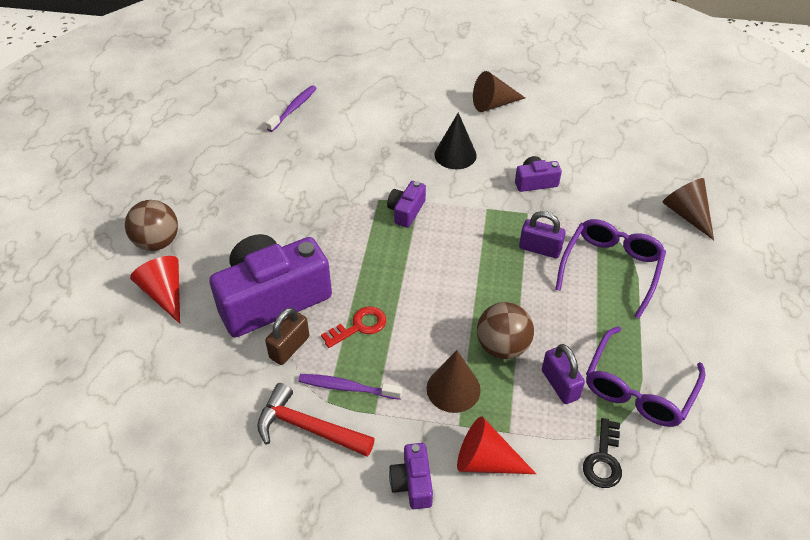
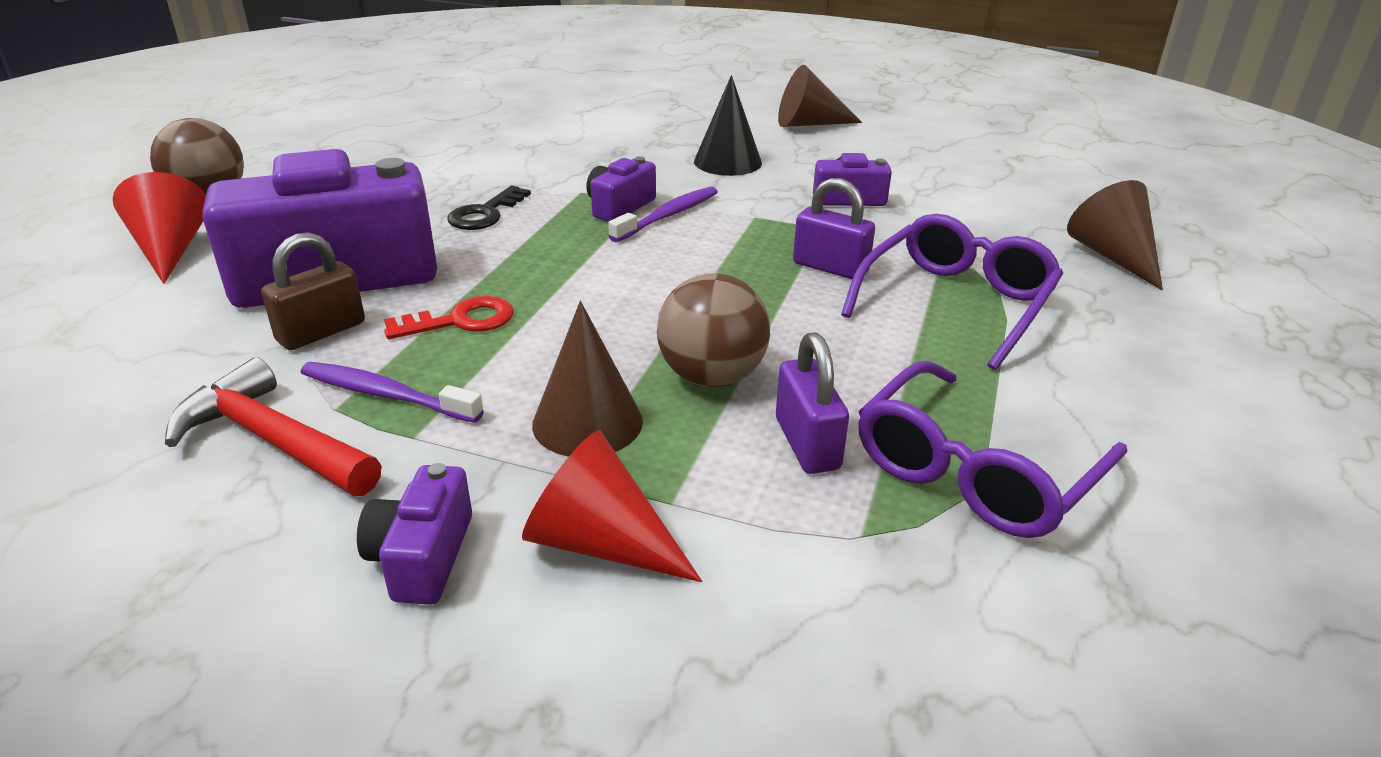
camera: 10 degrees right, 15 degrees down
purple toothbrush [266,85,317,132] -> purple toothbrush moved to [608,186,718,242]
black key [583,418,622,488] -> black key moved to [447,186,531,230]

